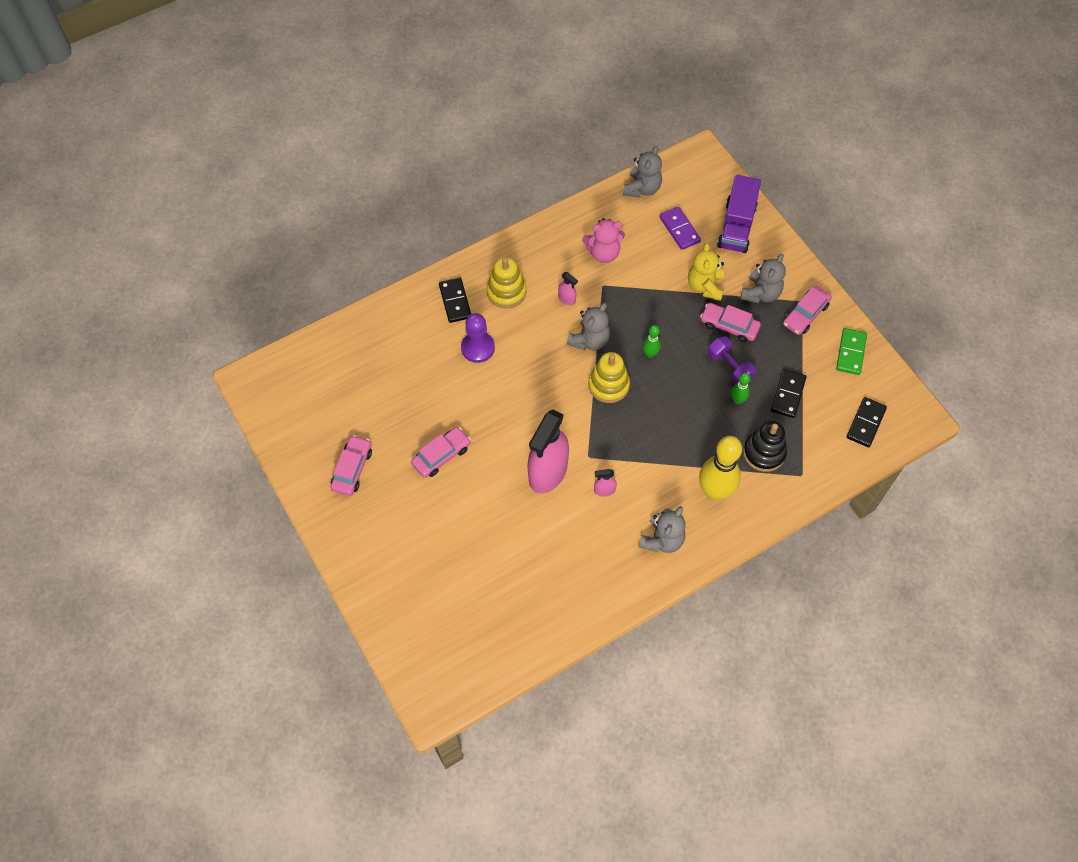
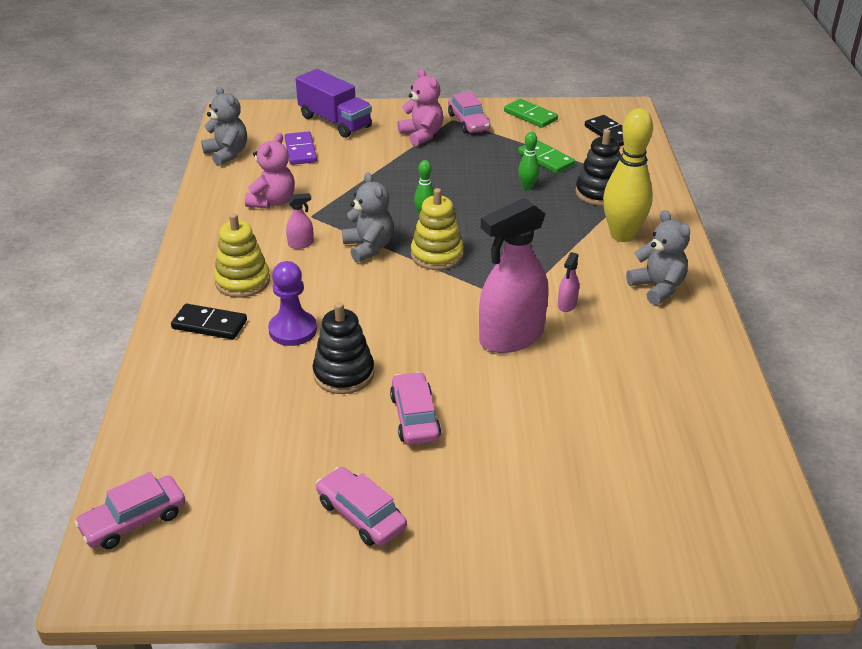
camera: 60 degrees left, 25 degrees down
pink spray bottle [527,410,569,494] -> pink spray bottle turned 90 degrees clockwise [479,198,549,353]
purple domino [659,206,701,250] -> purple domino turned 75 degrees clockwise [285,131,317,165]
yellow teddy bear [688,243,724,301] -> none
pink car [700,303,761,342] -> pink car moved to [74,472,185,549]
purple dumbbell [708,336,756,384] -> none
grey teddy bear [740,254,786,303] -> pink teddy bear [397,68,443,146]
black domino [771,369,806,418] -> green domino [518,140,575,173]
none -> black stacking toy [312,302,374,394]

